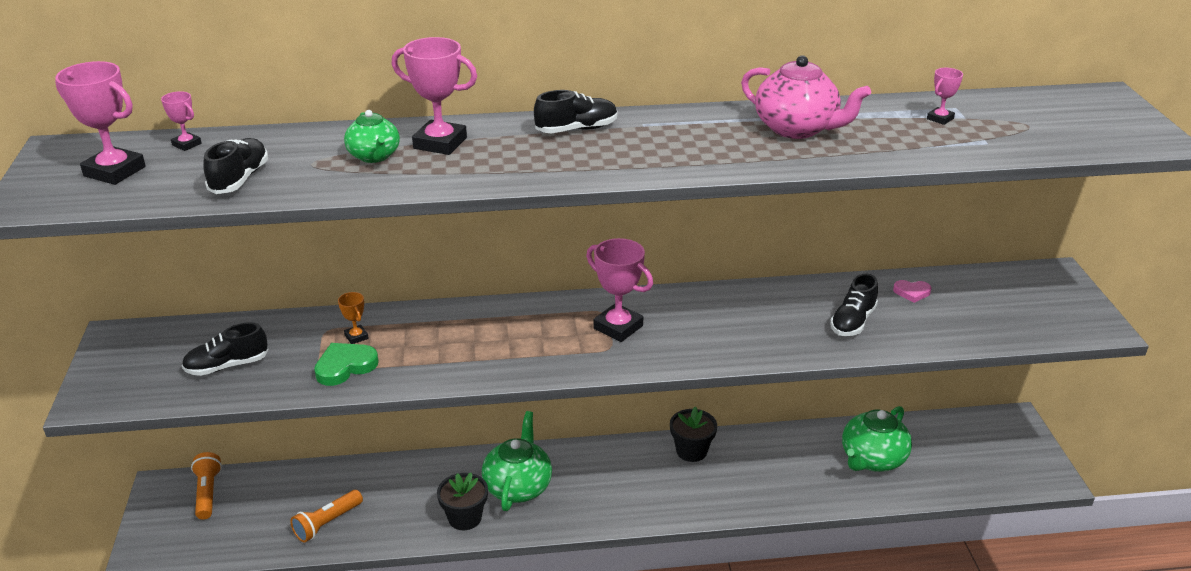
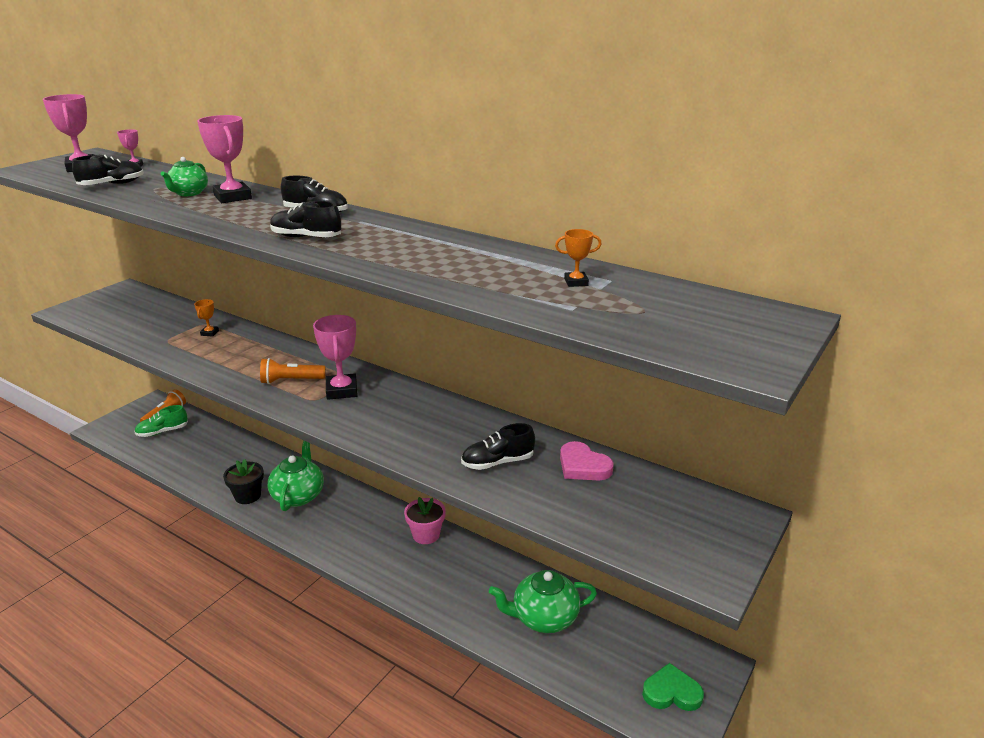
camera: 40 degrees right, 5 degrees down
black shoe [182,322,268,376] -> black shoe moved to [270,201,341,237]
orange flashlight [290,490,363,543] -> orange flashlight moved to [260,358,326,384]
green heart [314,343,379,386] -> green heart moved to [642,663,704,711]
green teapot [482,411,552,511] -> green teapot turned 45 degrees counterclockwise [267,441,324,511]
black flower pot [670,407,717,462] -> pink flower pot [404,497,446,544]
pink teapot [741,55,871,139] -> none
pink heart [893,280,932,303] -> pink heart [560,441,614,481], size x1.60
pink trophy [927,68,963,125] -> orange trophy [555,229,601,287]
none -> green shoe [134,405,188,437]

